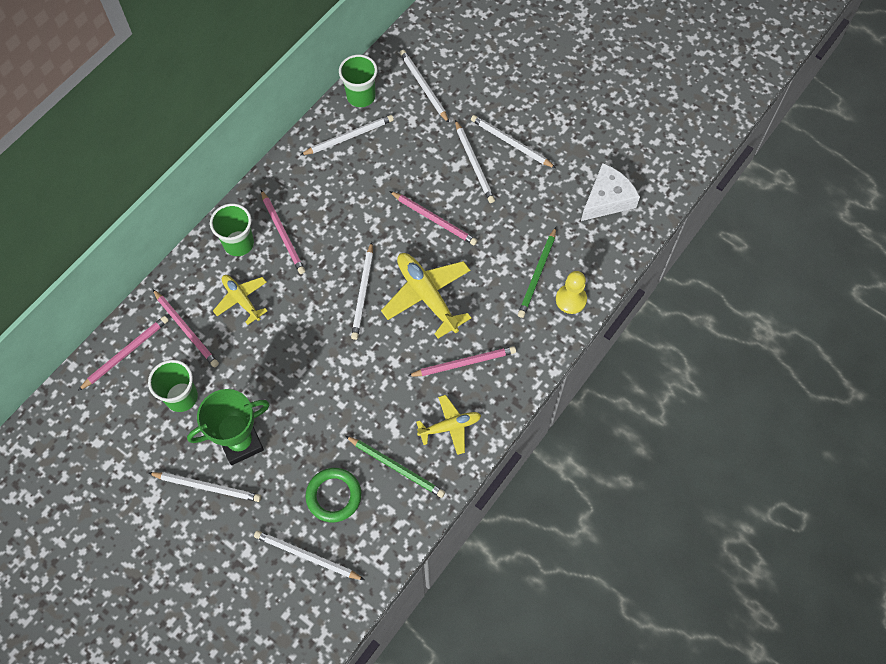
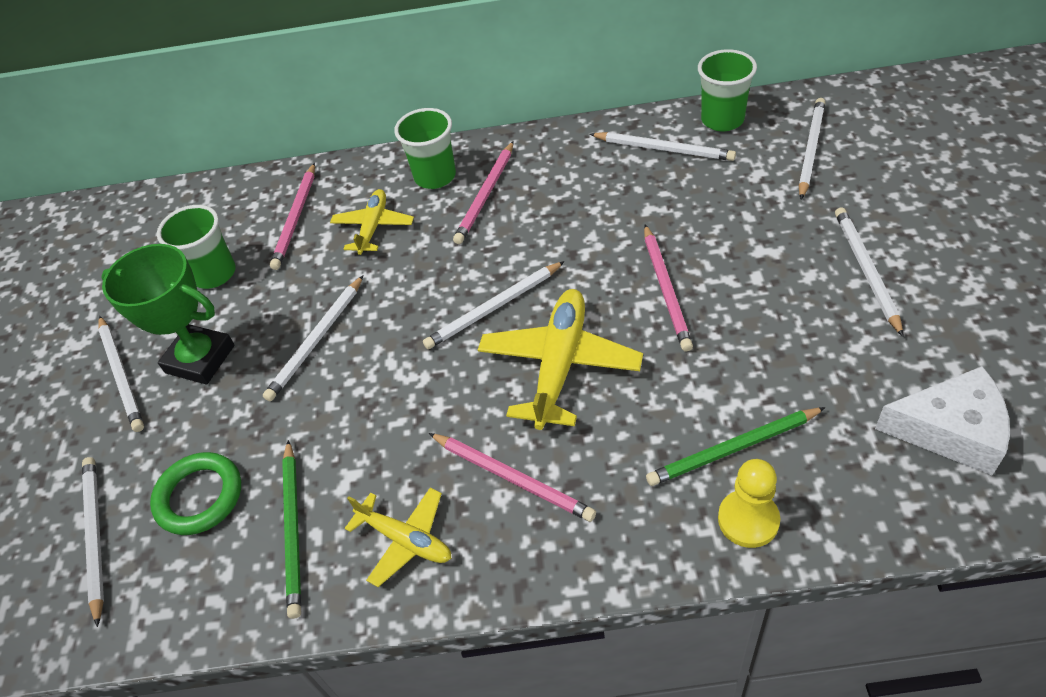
camera: 55 degrees right, 15 degrees down
pink pencil [78,316,169,391] -> none
white pencil [455,120,495,203] -> white pencil moved to [263,275,364,402]

